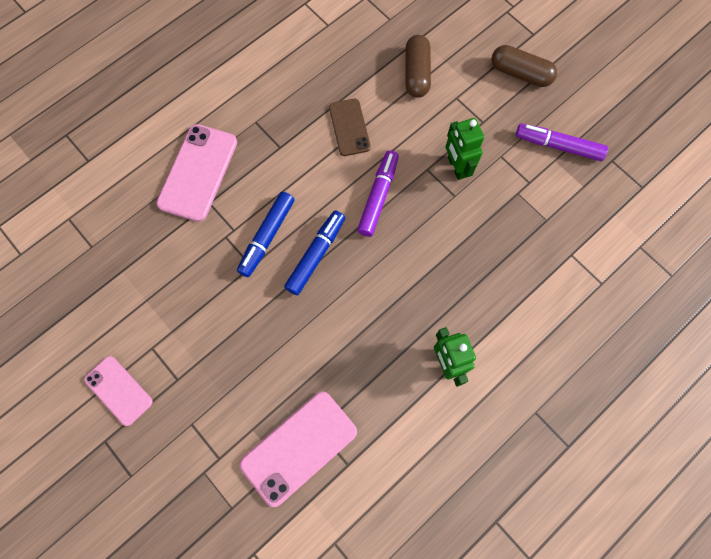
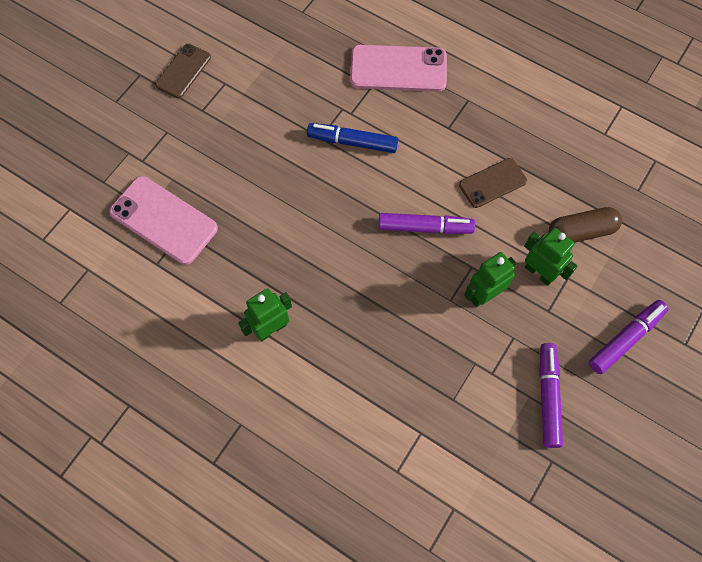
camera: 75 degrees right, 5 degrees down
pink phone [84,356,153,426] -> brown phone [155,44,211,98]
blue marker [284,210,345,295] -> none
brown capsule [492,45,557,87] -> purple marker [589,300,668,374]
none -> green robot [524,228,577,286]

